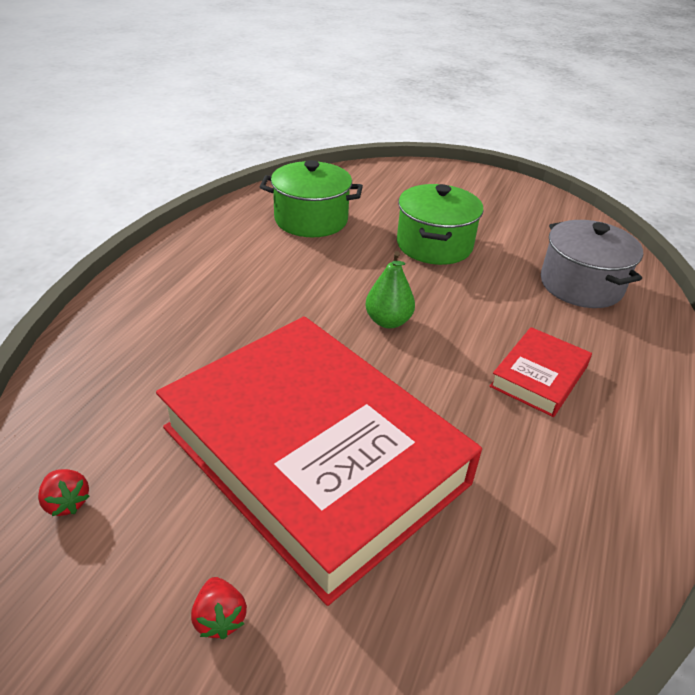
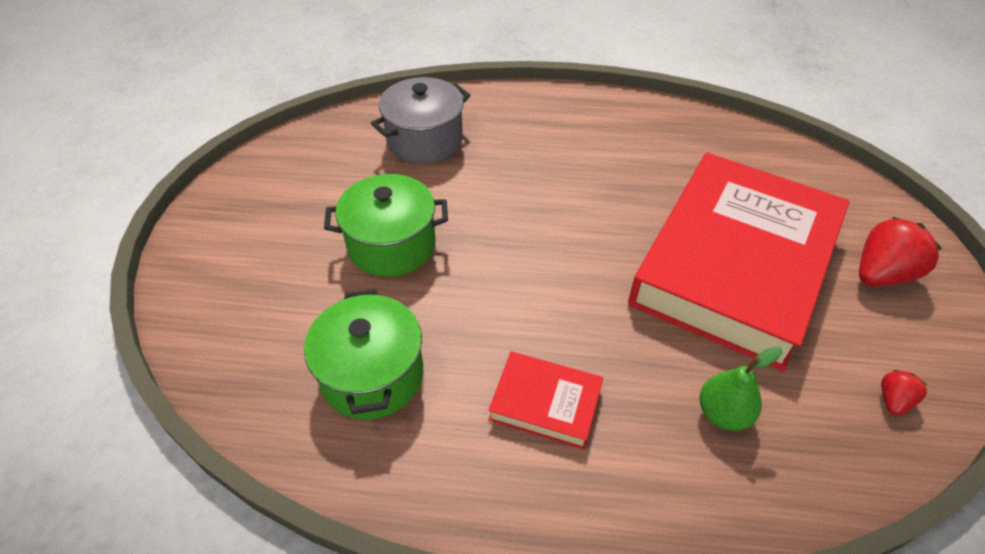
camera: 105 degrees left, 10 degrees up
red strawberry [191,577,247,639] -> red strawberry [859,217,942,287], size x1.93
green pear [365,251,415,328] -> green pear moved to [699,347,782,431]
red book [490,327,592,417] -> red book moved to [488,351,603,449]

